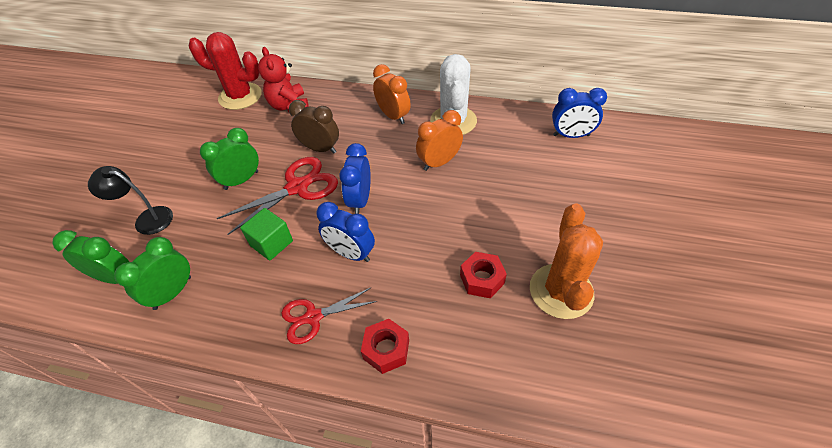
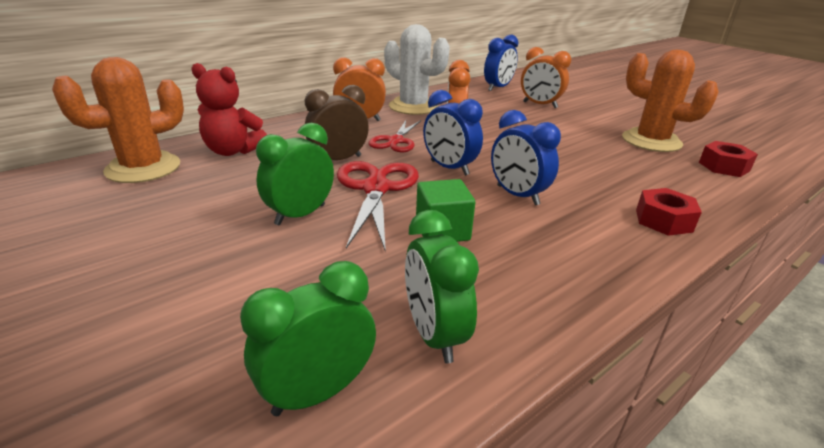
camera: 55 degrees left, 20 degrees down
black lamp [88,166,173,235] -> none
red cactus [189,32,262,110] -> orange cactus [52,57,184,183]
green clock [200,128,259,190] -> green clock turned 45 degrees clockwise [256,123,334,226]
red scissors [281,287,377,344] -> red scissors moved to [369,120,421,152]
blue clock [316,202,375,262] -> blue clock turned 75 degrees clockwise [491,110,561,205]
red nut [460,252,507,298] -> red nut moved to [699,141,758,177]
none -> orange clock [521,47,571,108]

